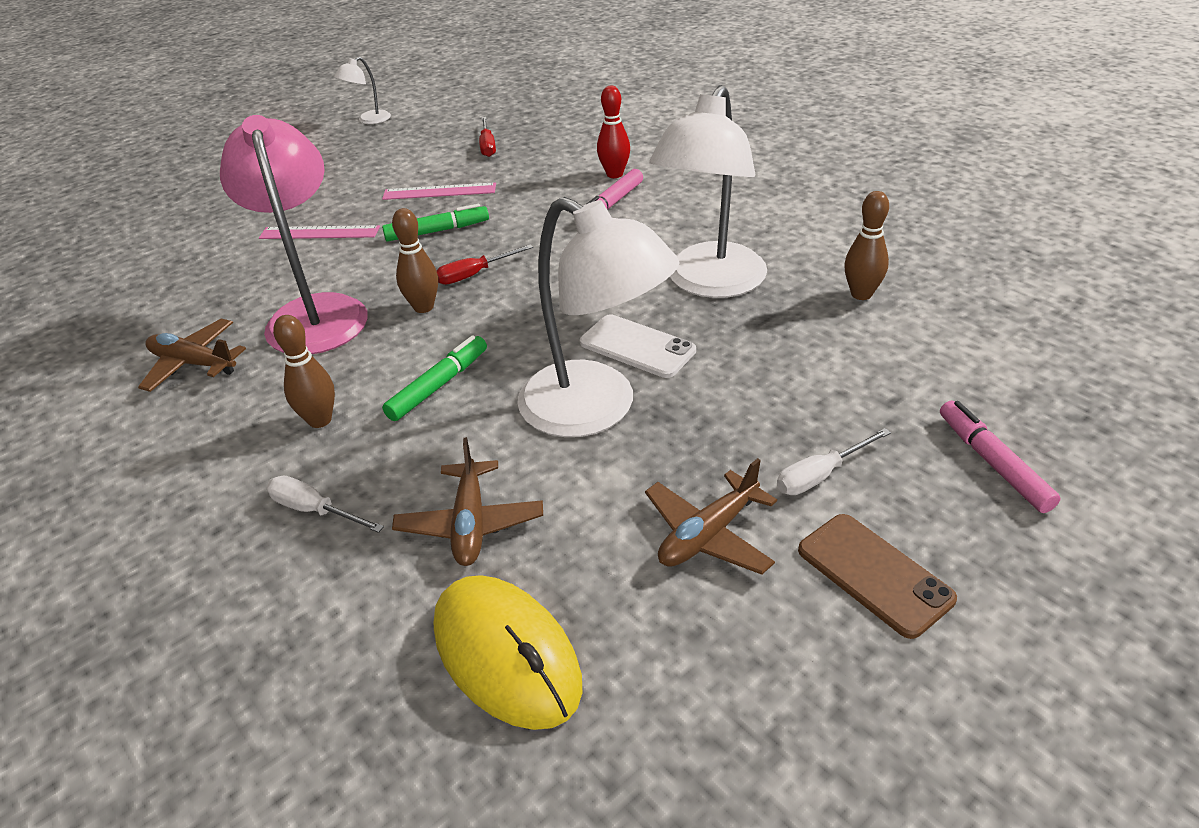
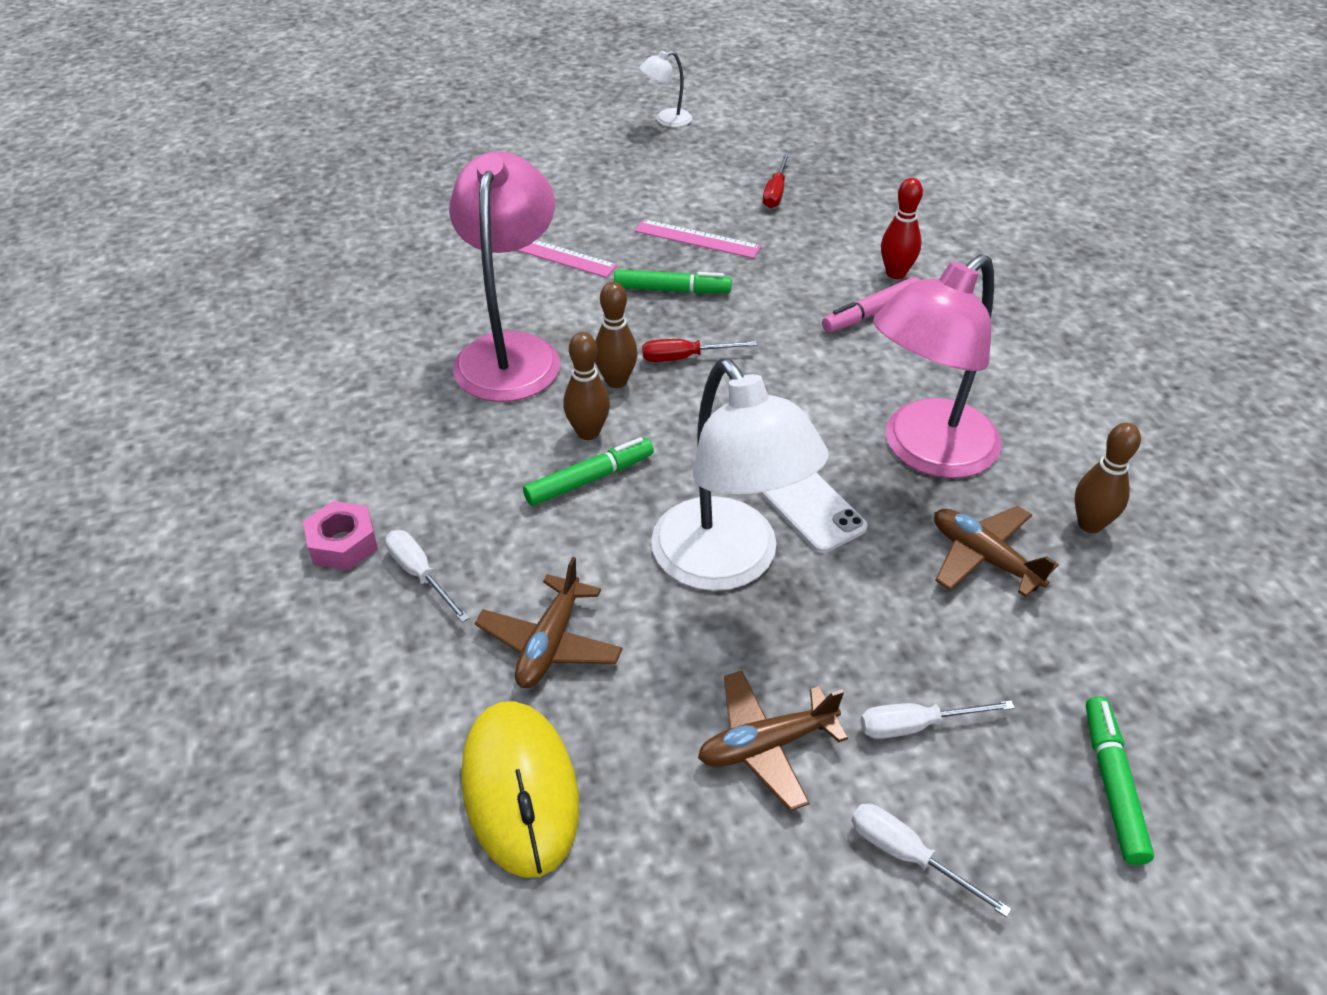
camera: 20 degrees right, 5 degrees up
brown plane [138,319,246,392] -> brown plane moved to [934,506,1059,597]
brown bowling pin [273,315,335,428] -> brown bowling pin moved to [563,332,610,440]
white lamp [649,85,767,298] -> pink lamp [873,254,1002,478]
brown phone [798,514,957,639] -> white screwdriver [852,804,1012,917]
pink marker [940,400,1061,513] -> green marker [1086,696,1154,865]
none -> pink nut [303,501,378,570]

